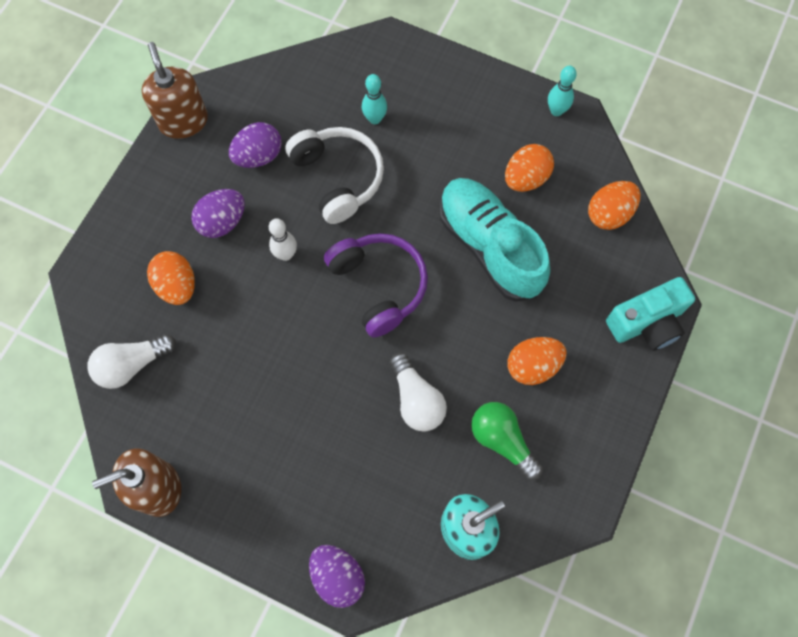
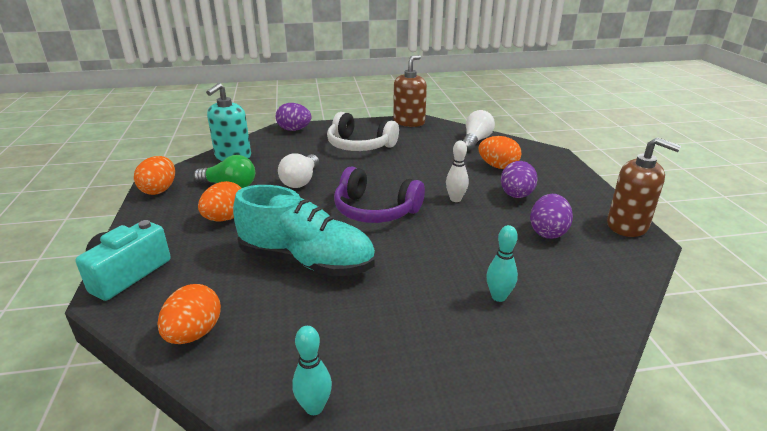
camera: 145 degrees right, 40 degrees down
white headphones [285,127,384,224] -> white headphones moved to [327,112,399,151]
white light bulb [390,353,447,432] -> white light bulb turned 105 degrees counterclockwise [278,154,319,188]
orange egg [505,144,554,192] -> orange egg moved to [134,156,175,195]

